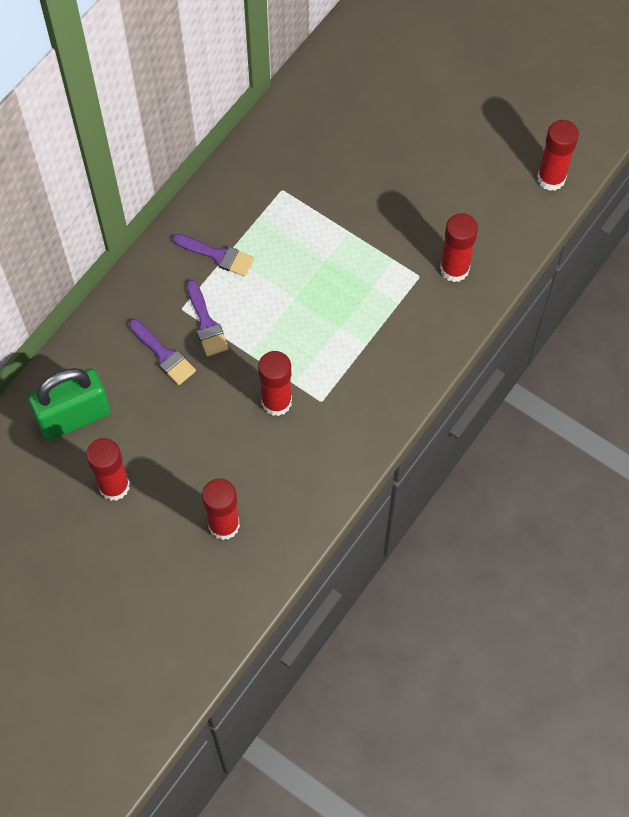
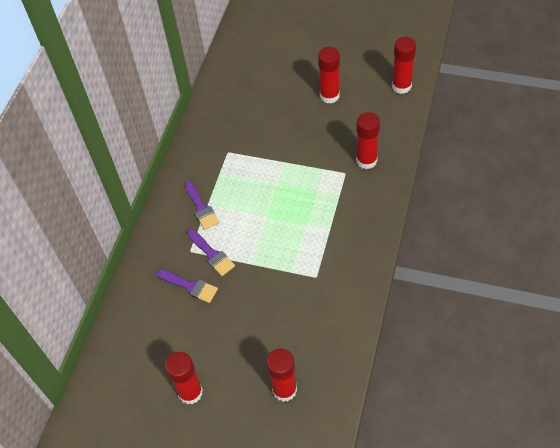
camera: 15 degrees left, 10 degrees down
green padlock [28,368,110,440] -> none
purple brush [173,234,254,277] -> purple brush turned 60 degrees clockwise [184,181,219,230]
red glue stick [258,351,292,416] -> red glue stick moved to [318,47,340,103]

